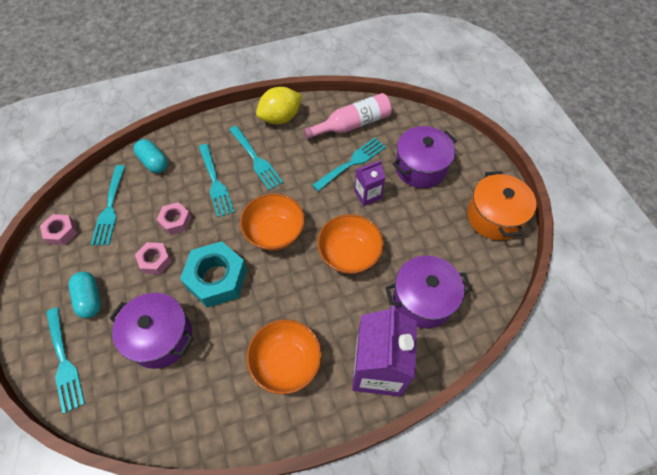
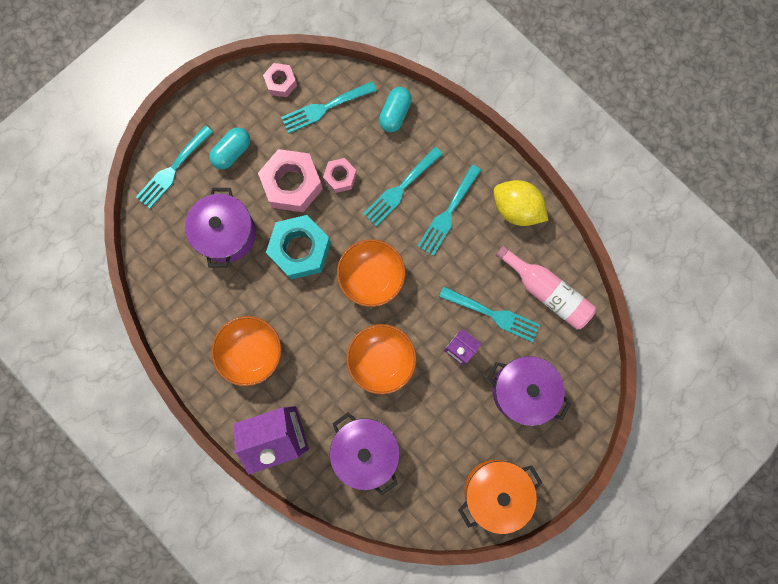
camera: 65 degrees right, 20 degrees up
pink nut [135,242,172,274] -> pink nut [258,149,323,212], size x1.84

